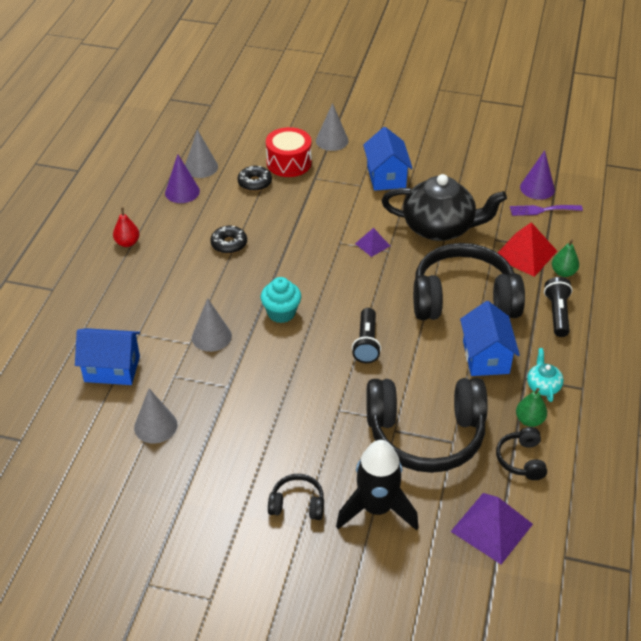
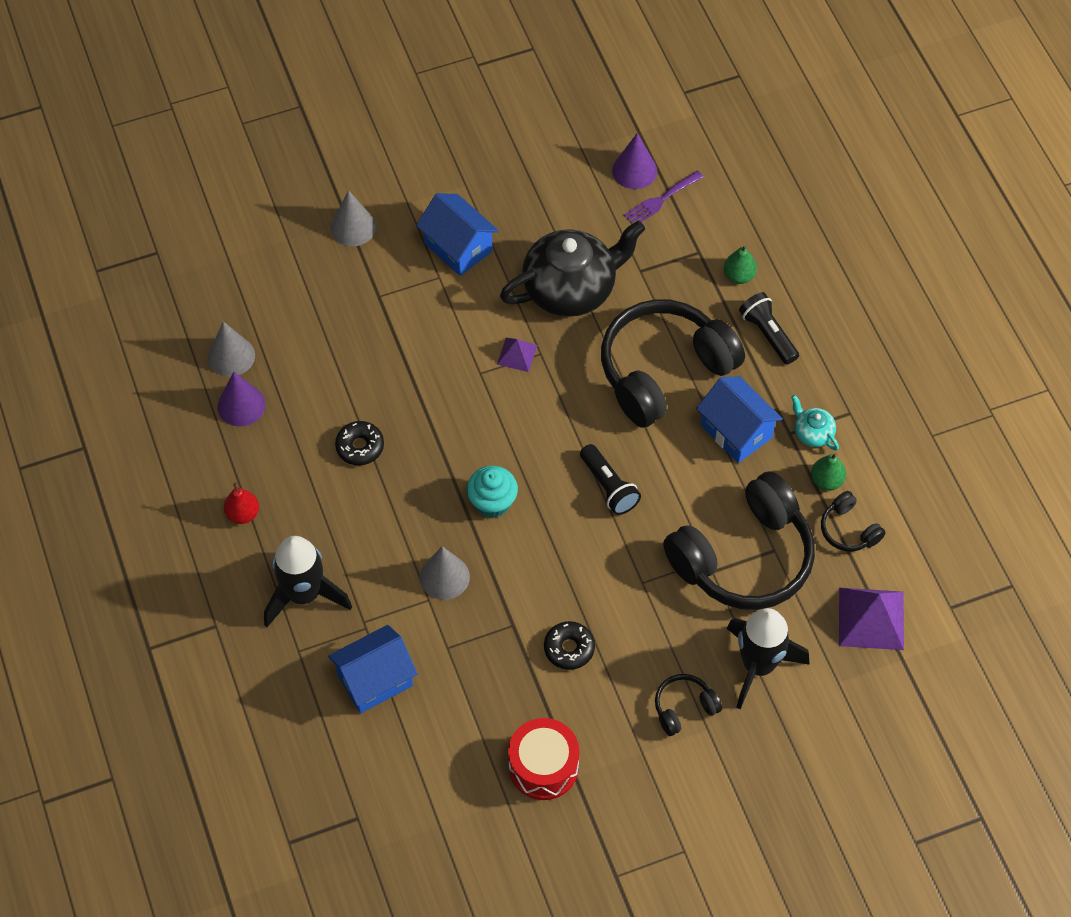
camera: 35 degrees left, 15 degrees up
grey cone [134,388,178,444] -> none
black donut [237,166,272,191] -> black donut moved to [544,621,595,670]
red drum [266,127,312,177] -> red drum moved to [508,718,580,800]
red pyramid [497,222,557,277] -> none
none -> black rocket [264,536,352,627]

